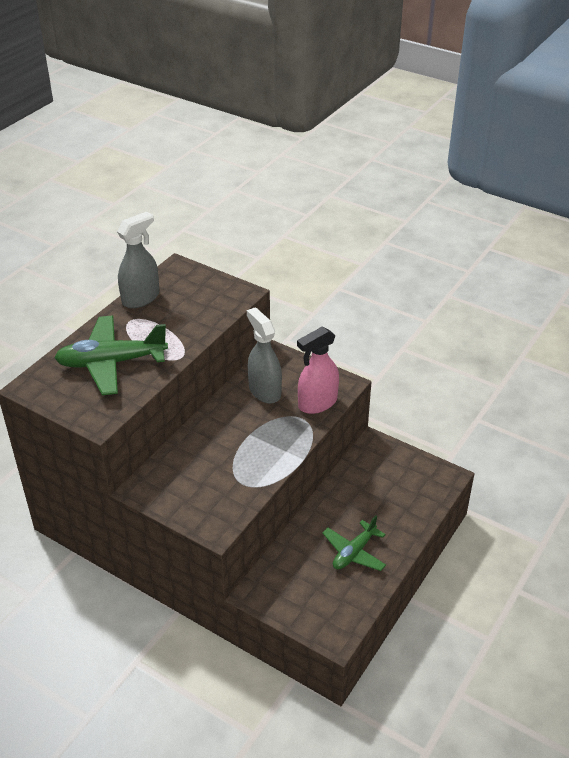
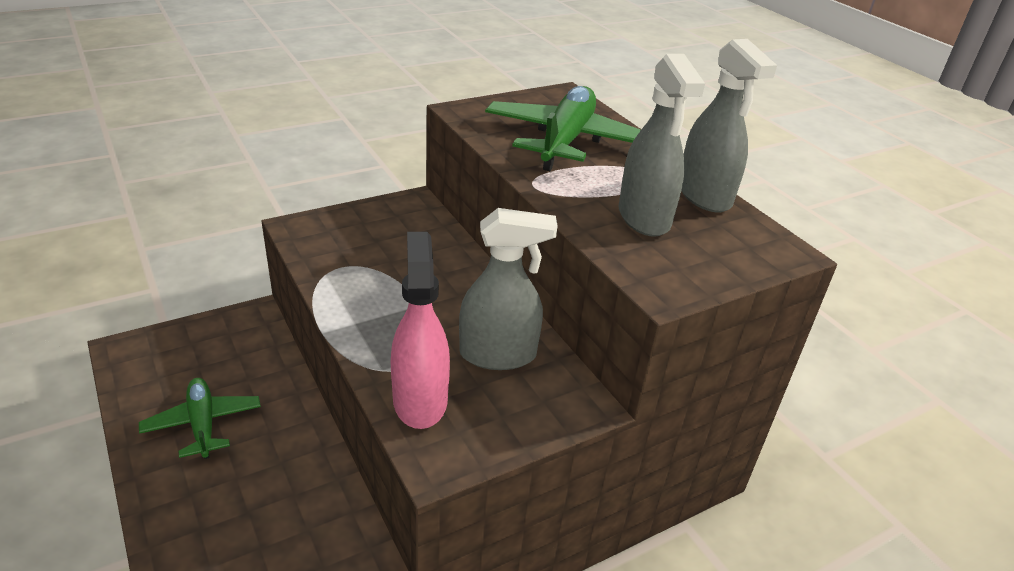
camera: 115 degrees right, 5 degrees down
none -> grey spray bottle [619,54,705,237]

